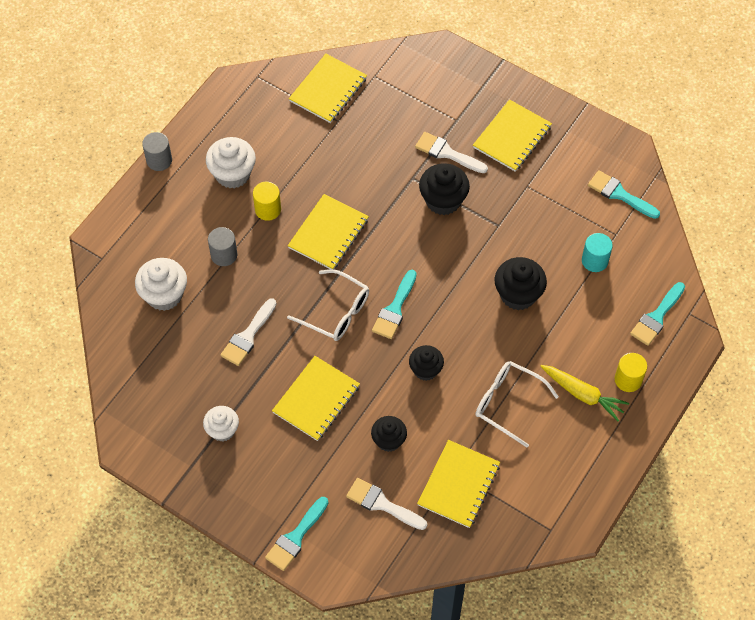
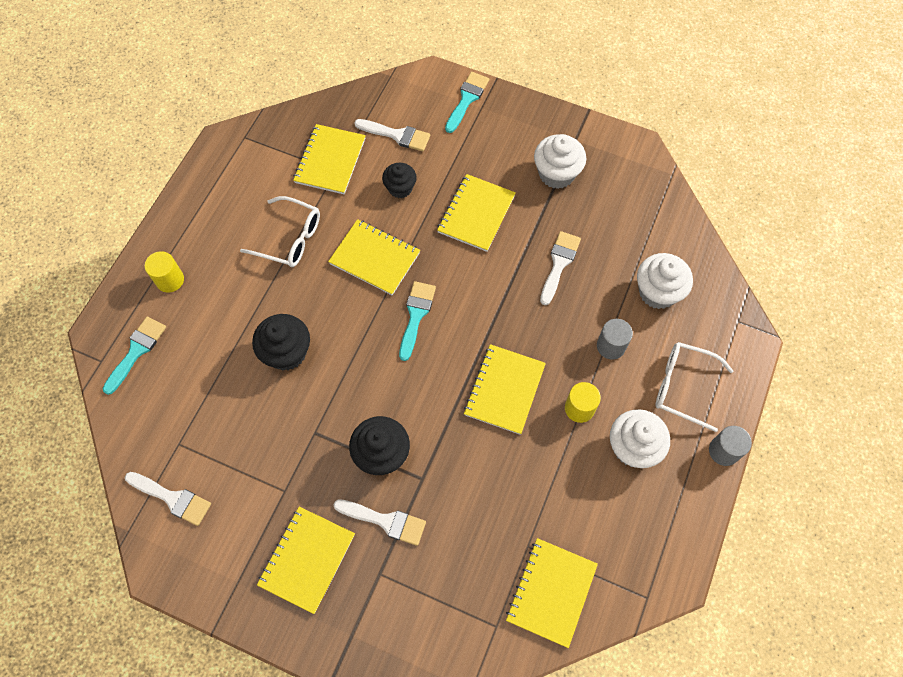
camera: 170 degrees right, 5 degrees up
white cupcake [203,406,239,442] -> white cupcake [534,134,586,189], size x1.52
white glasses [287,269,369,341] -> white glasses moved to [655,342,734,432]
black cupcake [409,345,444,381] -> yellow notebook [328,219,420,295]
yellow carrot [540,365,629,421] -> none
turquoise cylinder [582,233,613,272] -> none
turquoise brush [588,170,660,219] -> white brush [125,472,211,526]

